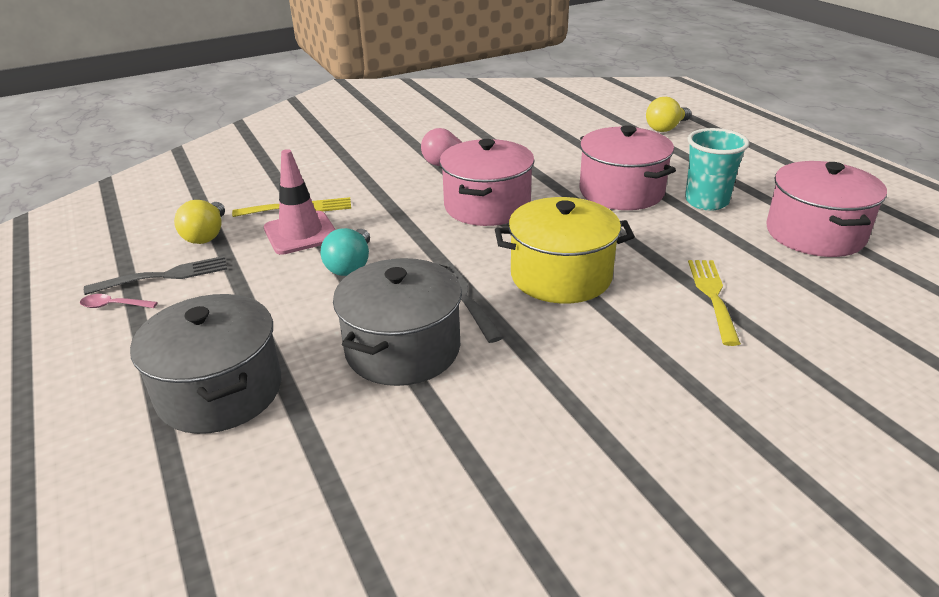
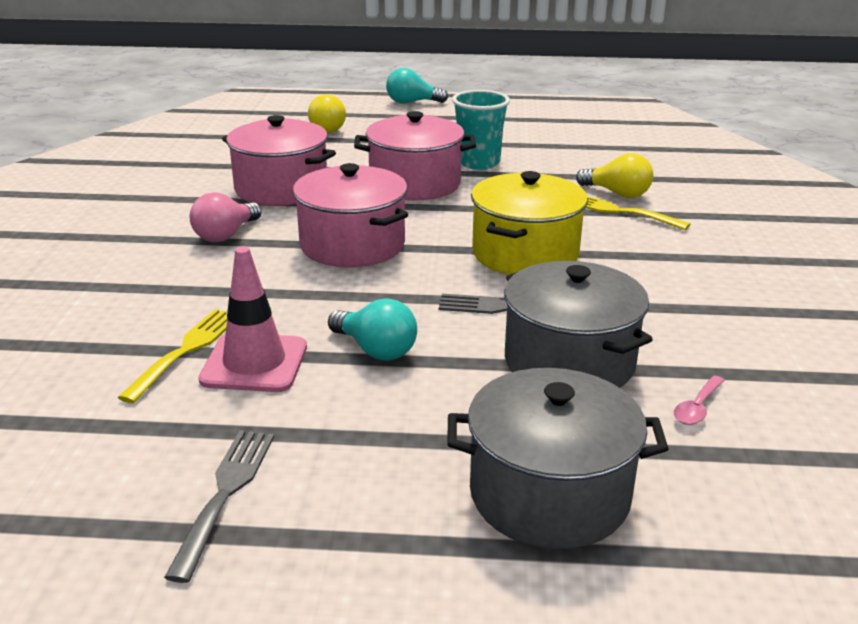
camera: 60 degrees left, 5 degrees down
pink spoon [80,294,158,308] -> pink spoon moved to [674,376,725,425]
yellow light bulb [174,200,225,244] -> yellow light bulb moved to [576,153,653,198]
pink pot [766,161,887,257] -> pink pot moved to [222,115,336,206]
none -> turquoise light bulb [386,68,448,104]

